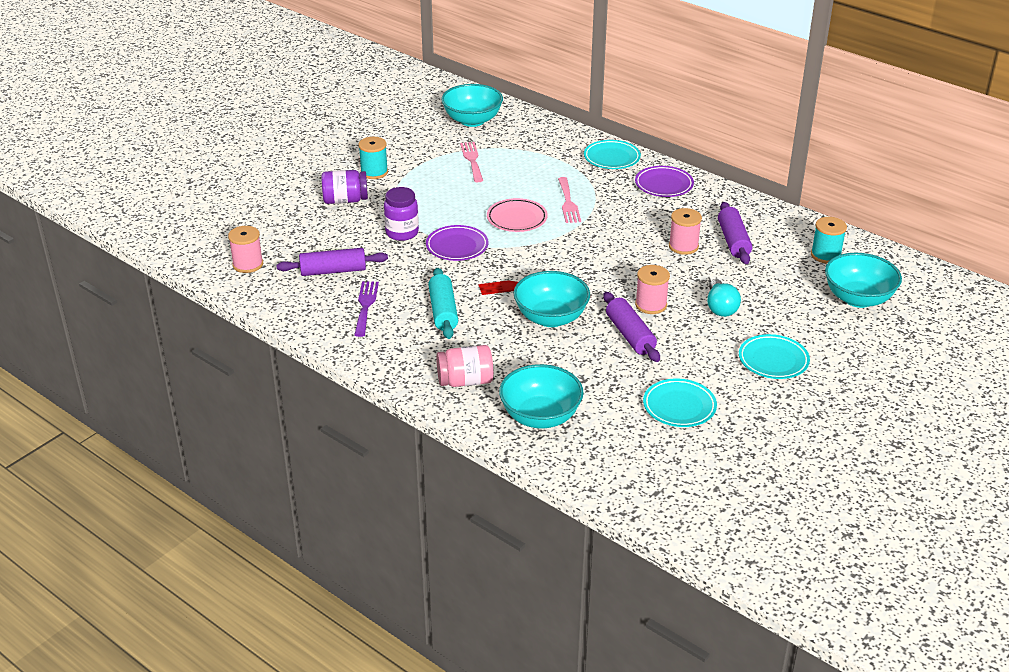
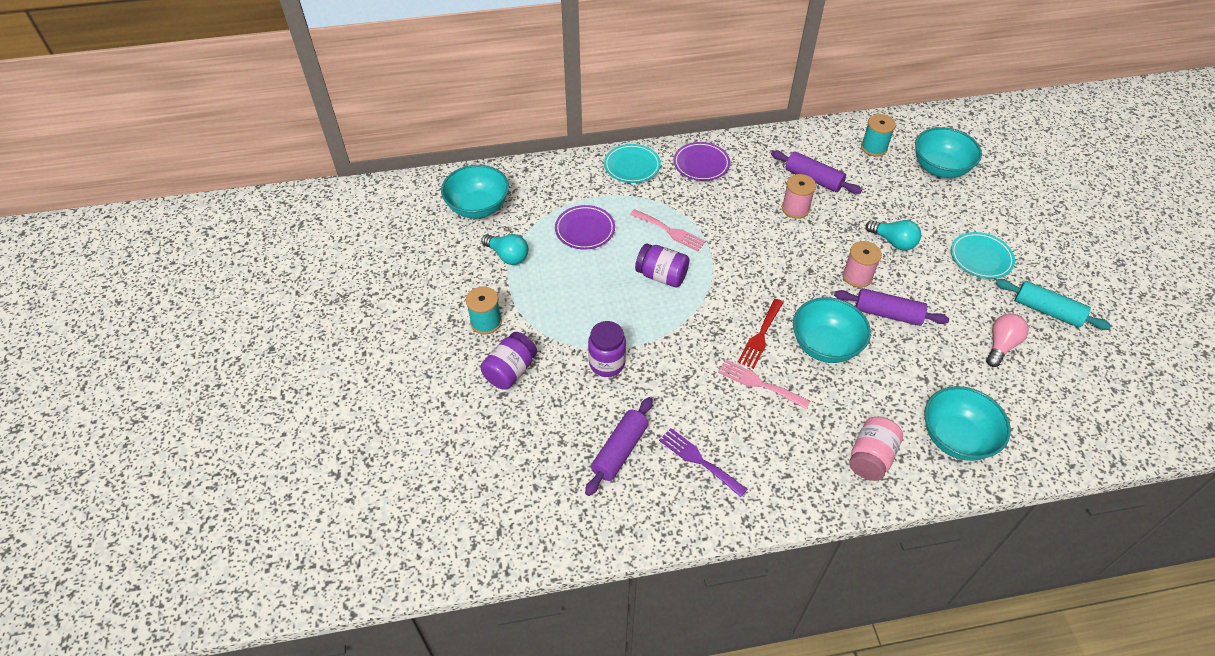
camera: 50 degrees left, 15 degrees up
pink spool [228,226,263,273] -> none
purple plate [426,225,488,261] -> purple plate moved to [555,205,615,250]
turquoise rolling pin [428,268,458,339] -> turquoise rolling pin moved to [996,279,1111,330]
pink fork [460,142,483,182] -> pink fork moved to [718,360,811,409]
pink plate [487,198,548,232] -> purple jar [635,243,689,287]
turquoise plate [643,379,717,427] -> pink light bulb [986,314,1029,367]
none -> turquoise light bulb [481,234,528,265]

